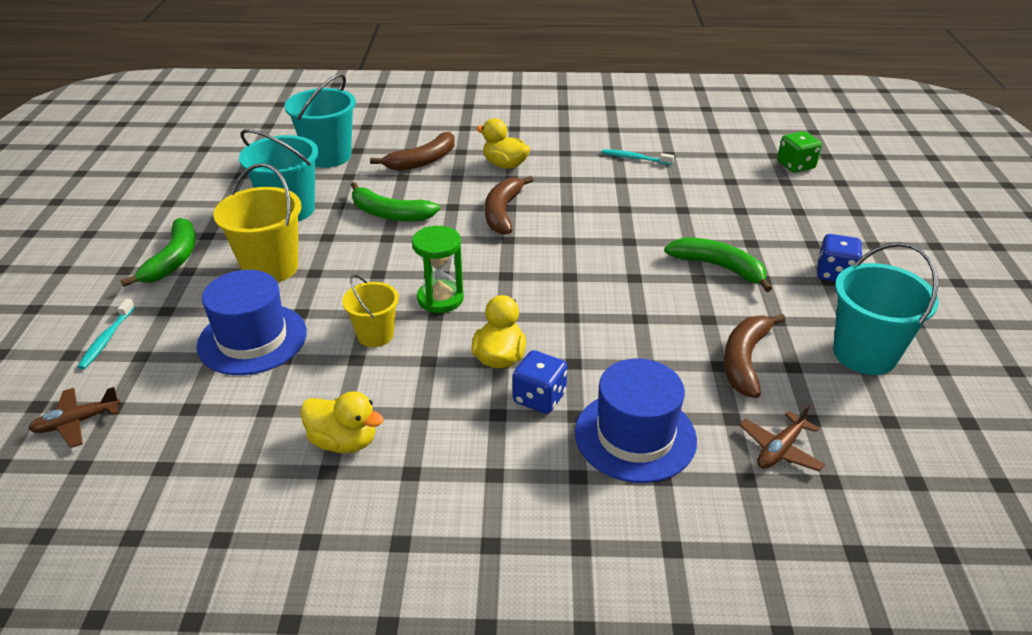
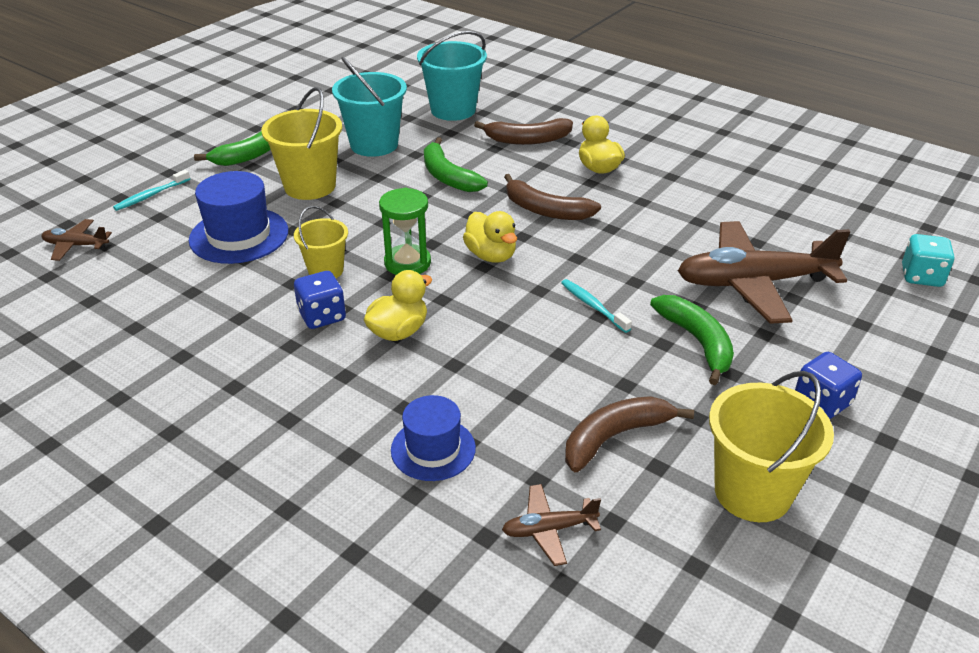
camera: 35 degrees right, 0 degrees up
yellow duck [300,391,384,453] -> yellow duck moved to [463,211,517,263]
brown banana [485,176,533,235] -> brown banana turned 105 degrees counterclockwise [504,174,601,220]
blue dice [513,350,568,414] -> blue dice moved to [294,271,346,329]
blue hat [575,359,697,483] -> blue hat [391,395,476,481], size x0.66
turquoise toothbrush [602,149,674,165] -> turquoise toothbrush moved to [561,279,632,333]
green dice [777,131,822,173] -> turquoise dice [902,234,955,287]
turquoise bucket [833,242,939,375] -> yellow bucket [709,371,834,522]
none -> brown plane [678,221,850,324]

